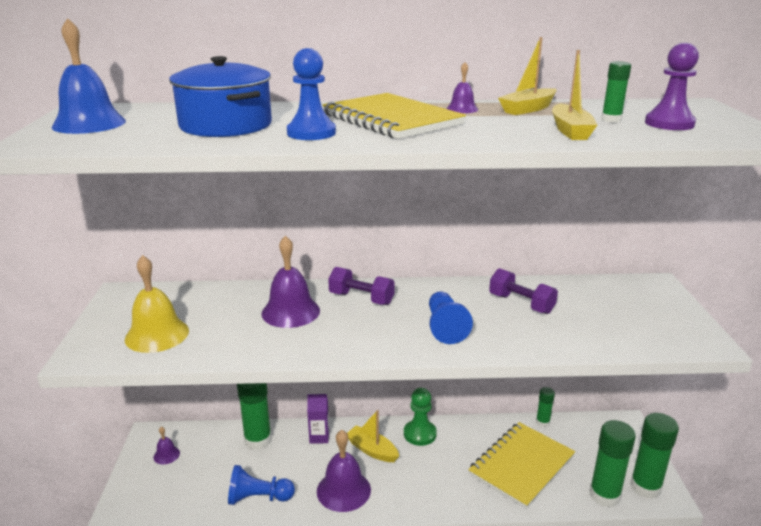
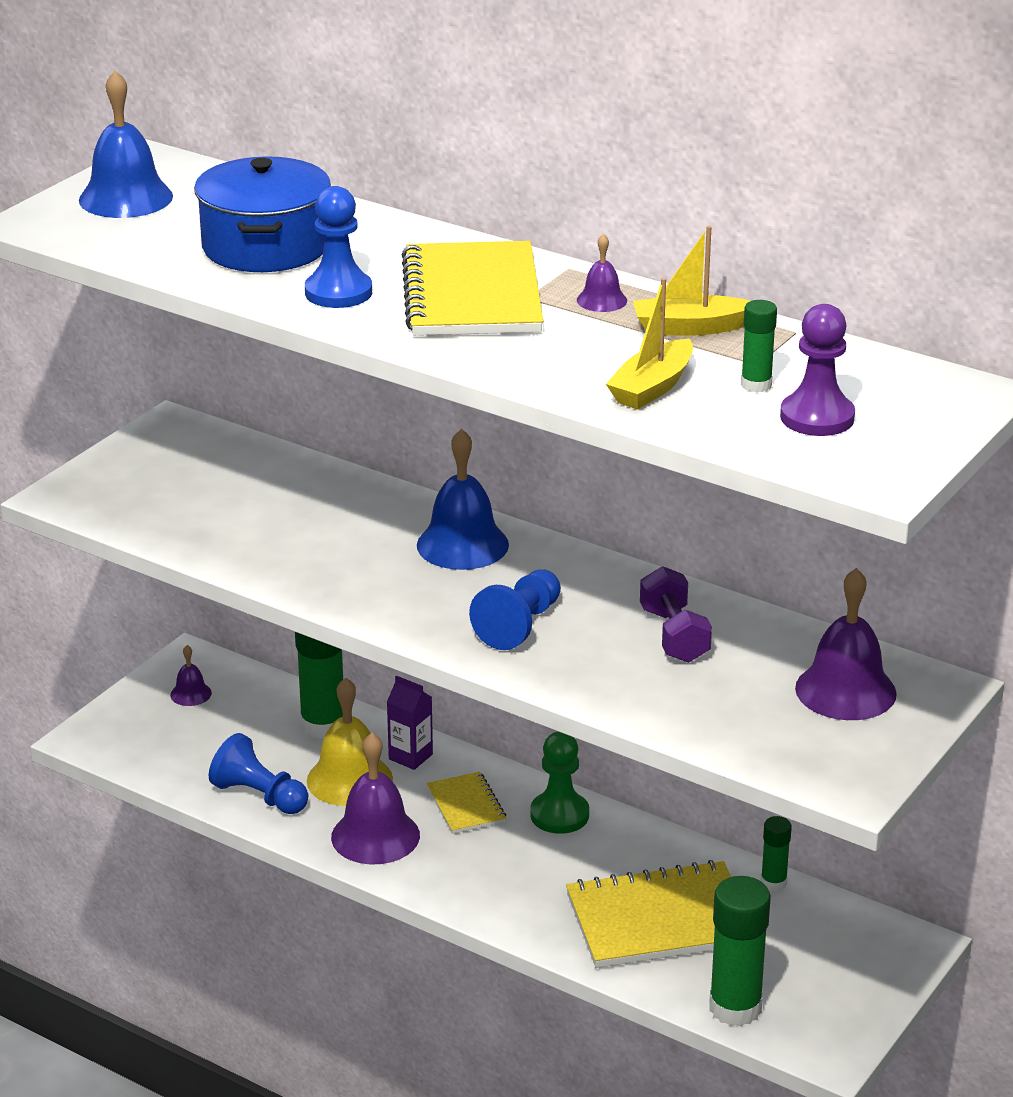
camera: 35 degrees right, 5 degrees up
yellow bell [125,255,189,353] -> yellow bell moved to [307,677,393,806]
purple bell [261,236,320,328] -> purple bell moved to [795,568,897,720]
purple dumbbell [328,267,395,305] -> blue bell [417,428,509,570]
yellow boat [347,410,399,462] -> yellow notebook [427,772,506,834]
green glue stick [630,413,679,499] -> none

